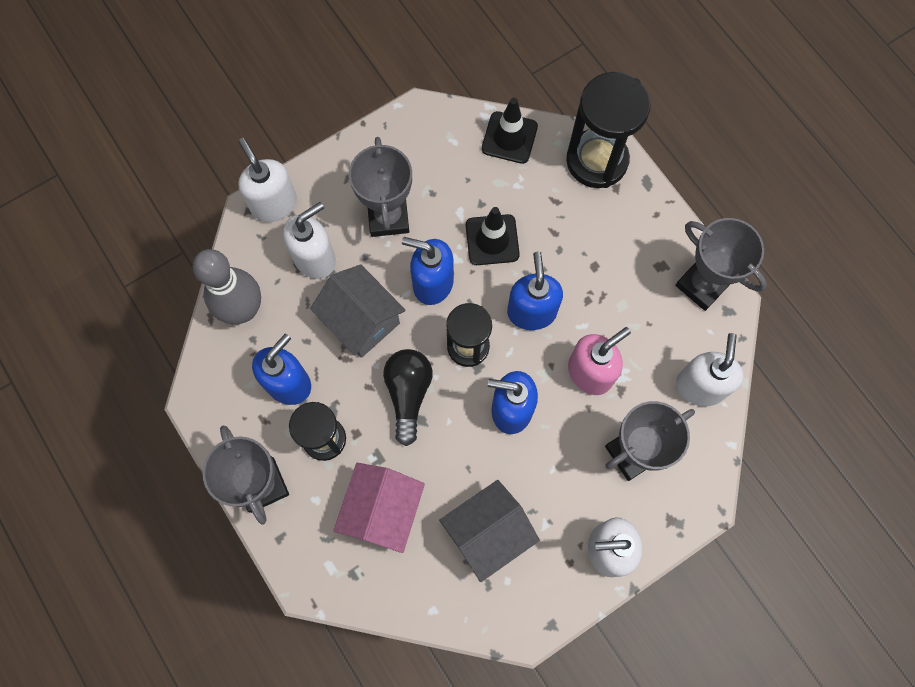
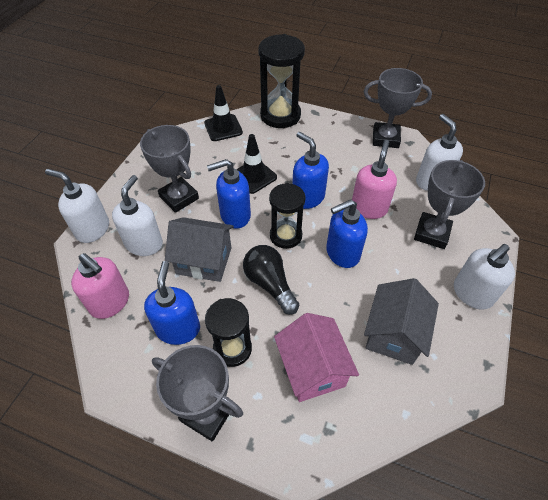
camera: 35 degrees left, 20 degrees down
grey bowling pin [193,249,261,324] -> pink soap dispenser [71,253,129,319]

